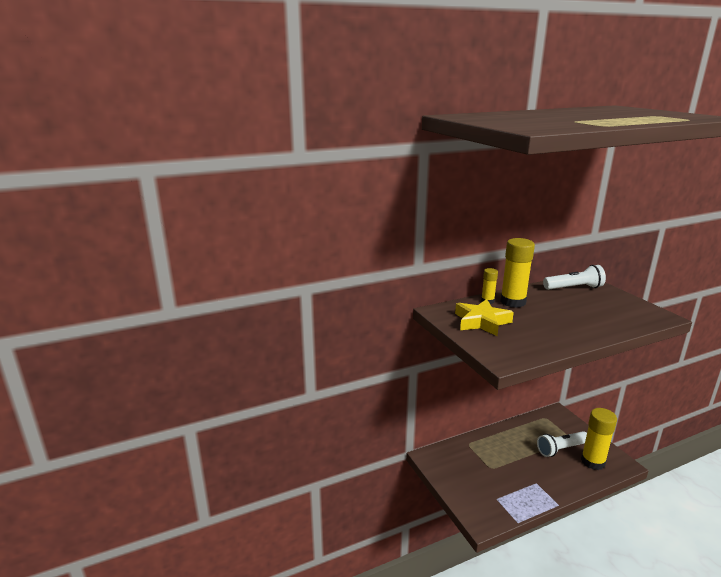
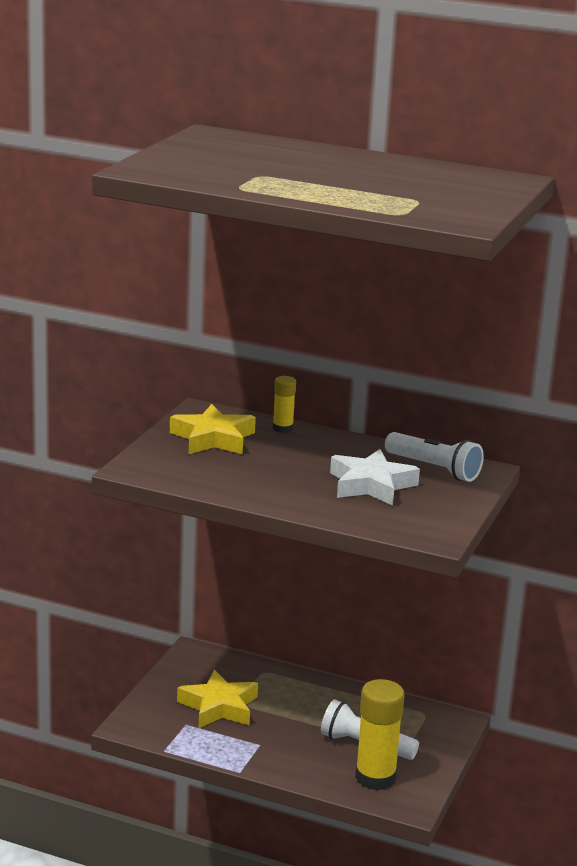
camera: 45 degrees right, 0 degrees up
yellow glue stick [500,238,535,308] -> none
none -> yellow star [177,669,258,728]
none -> white star [330,449,420,506]

